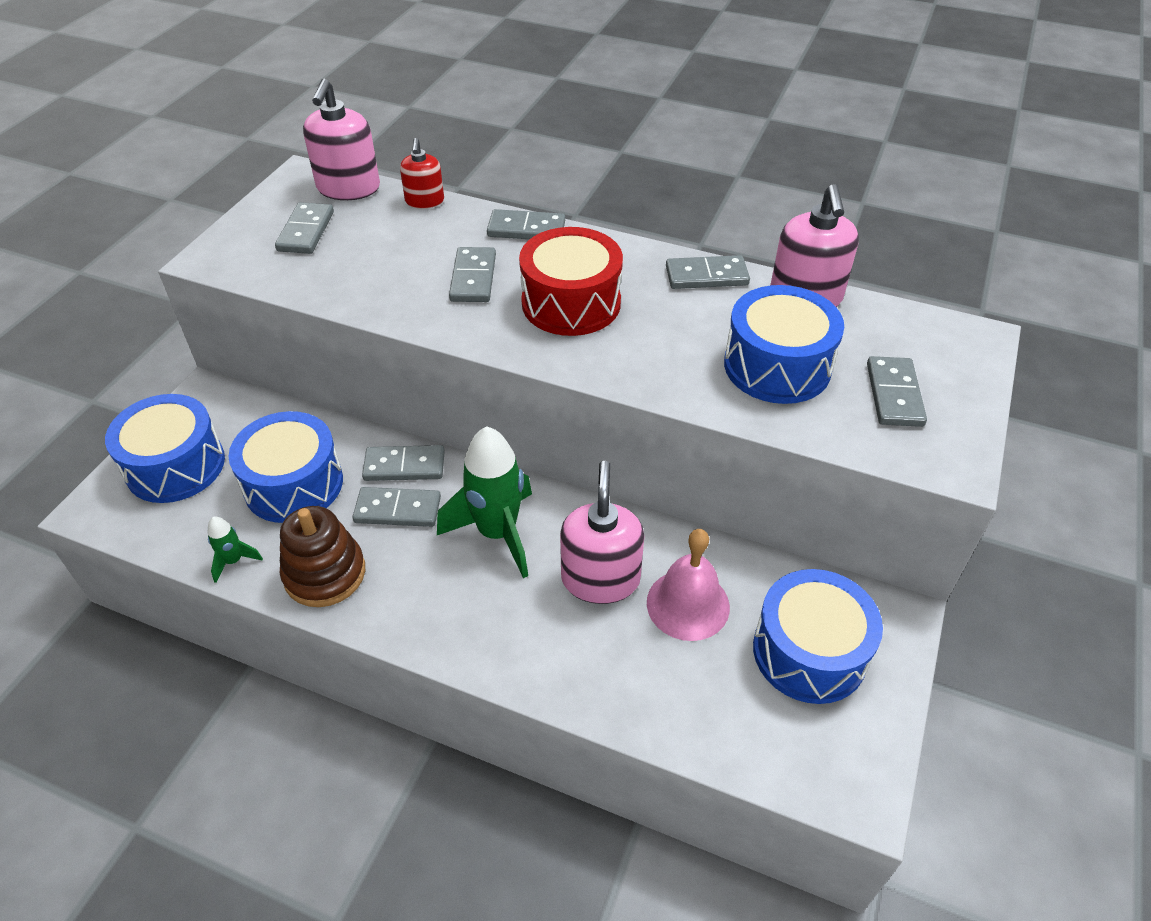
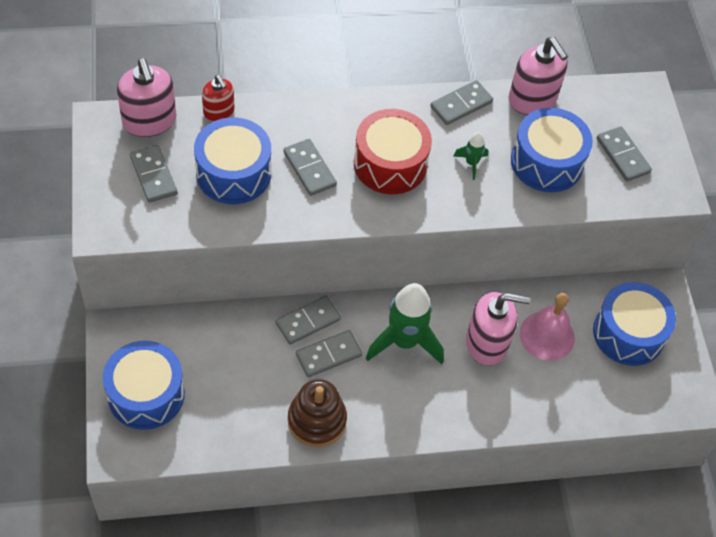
camera: 35 degrees left, 10 degrees up
green rocket [207,517,263,583] -> green rocket moved to [453,132,489,180]
blue drum [228,411,343,523] -> blue drum moved to [194,117,271,204]
grey domino [487,209,565,239] -> none
pink soap dispenser [560,461,644,604] -> pink soap dispenser turned 120 degrees clockwise [466,292,531,365]

